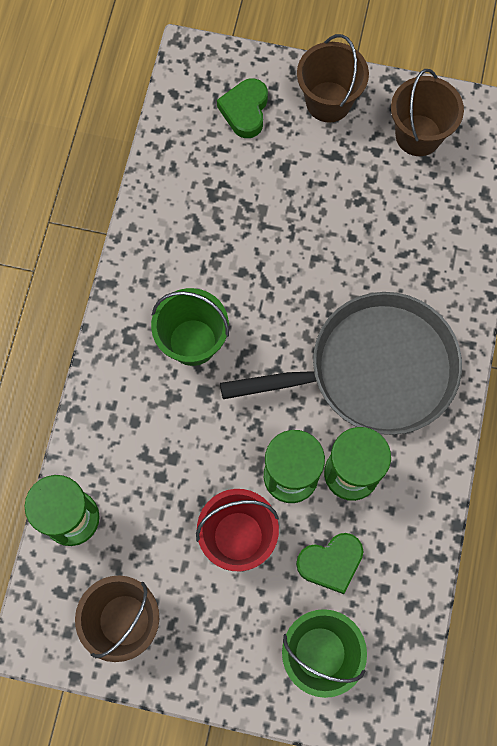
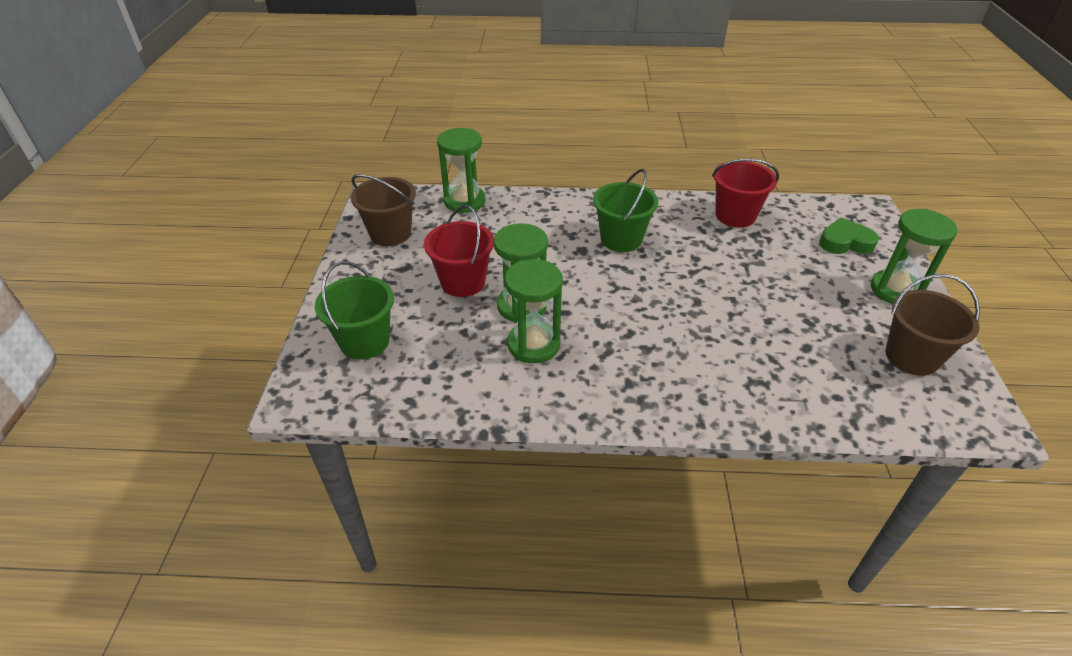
camera: 80 degrees right, 30 degrees down
grey pan [220,292,462,435] -> none
green heart [296,533,363,594] -> none
brown bucket [297,34,369,123] -> green hourglass [871,209,958,304]
none -> red bucket [712,159,779,227]

